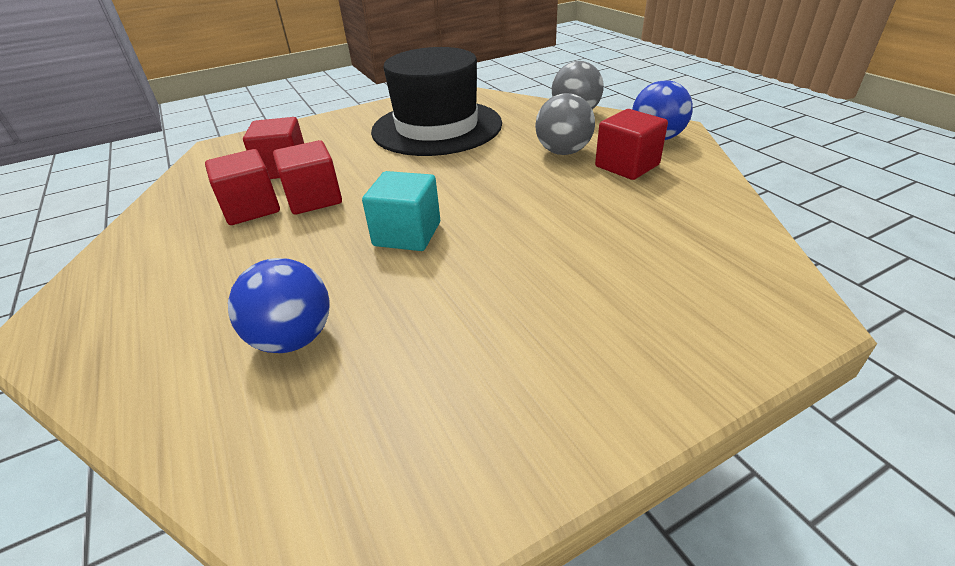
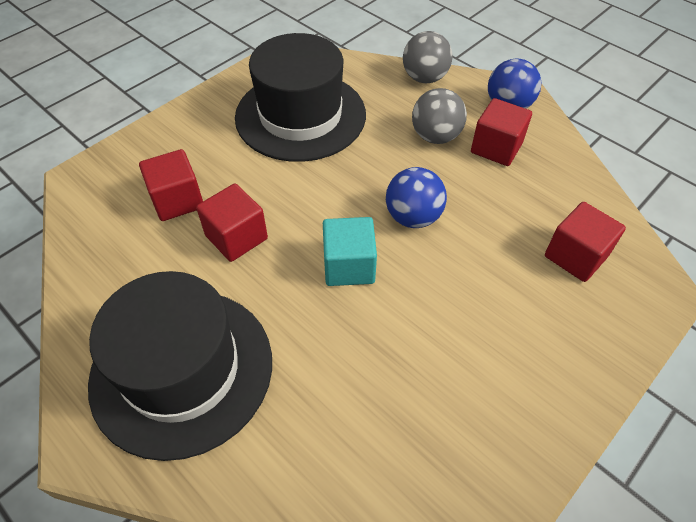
camera: 20 degrees left, 15 degrees up
red cube [205,149,280,225] -> red cube moved to [545,202,626,282]
blue ball [228,258,330,353] -> blue ball moved to [386,167,447,228]
none -> black hat [88,271,272,461]

